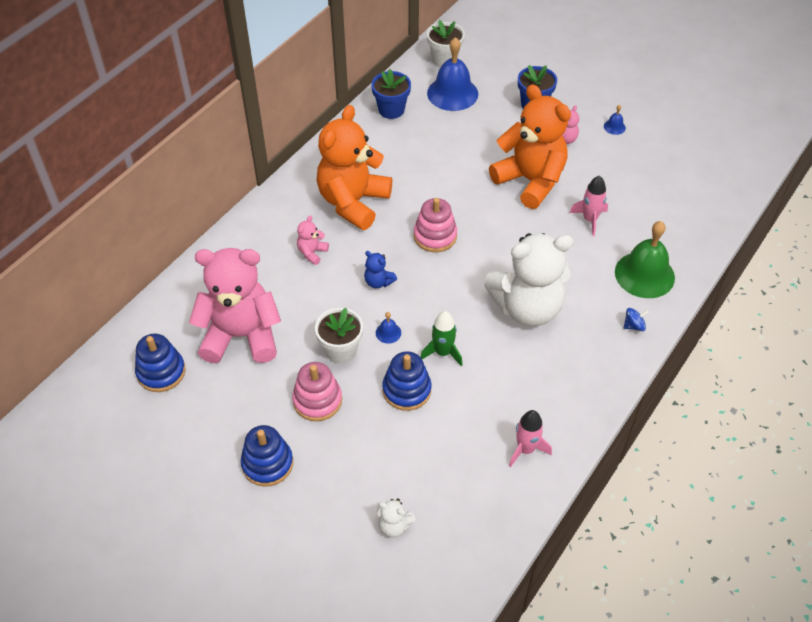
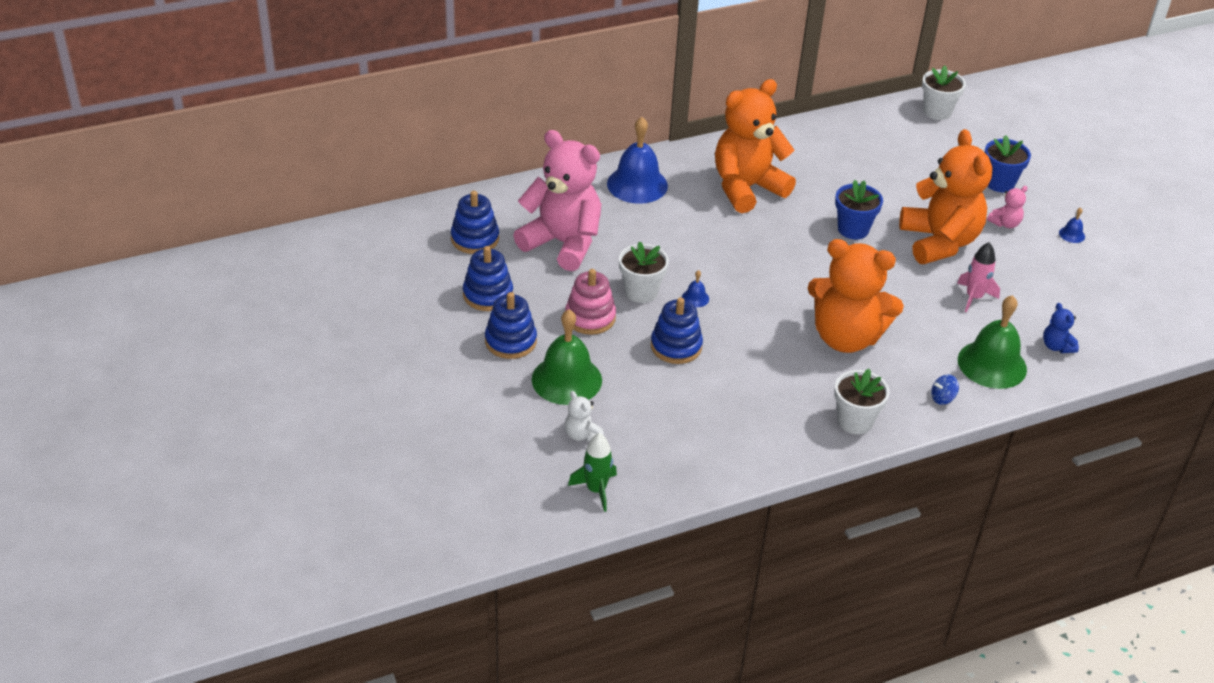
camera: 30 degrees right, 10 degrees down
pink teddy bear [297,215,329,265] -> none
blue teddy bear [364,251,397,288] -> blue teddy bear moved to [1043,303,1079,353]
blue flower pot [371,69,411,119] -> blue flower pot moved to [835,180,883,240]
pink stacking toy [414,198,457,252] -> none
green rocket [420,311,463,366] -> green rocket moved to [568,433,617,512]
blue bell [427,37,478,111] -> blue bell moved to [607,117,668,204]
white teddy bear [484,233,574,326] -> orange teddy bear [807,239,904,353]
pink rocket [509,410,552,467] -> none
blue spinning top [624,308,649,331] -> blue spinning top turned 150 degrees clockwise [931,375,959,405]
none -> blue stacking toy [463,246,513,311]
none -> green bell [532,309,602,405]
none -> white flower pot [834,369,890,434]

